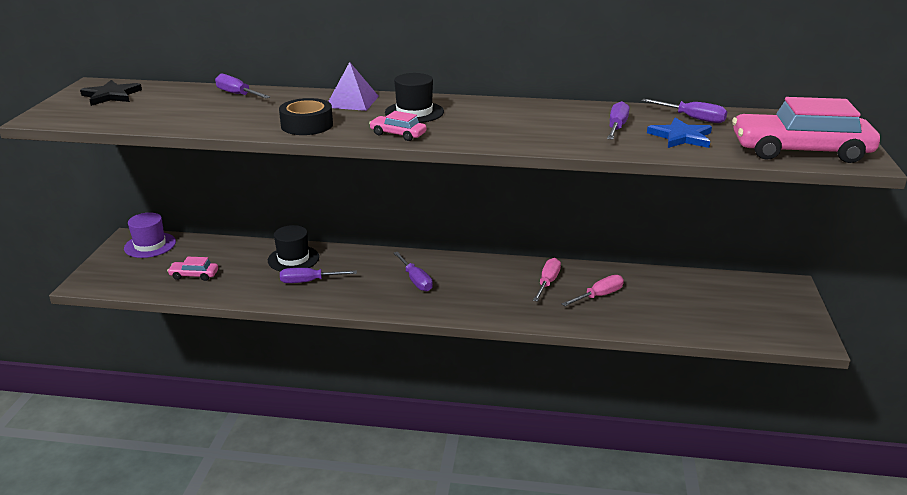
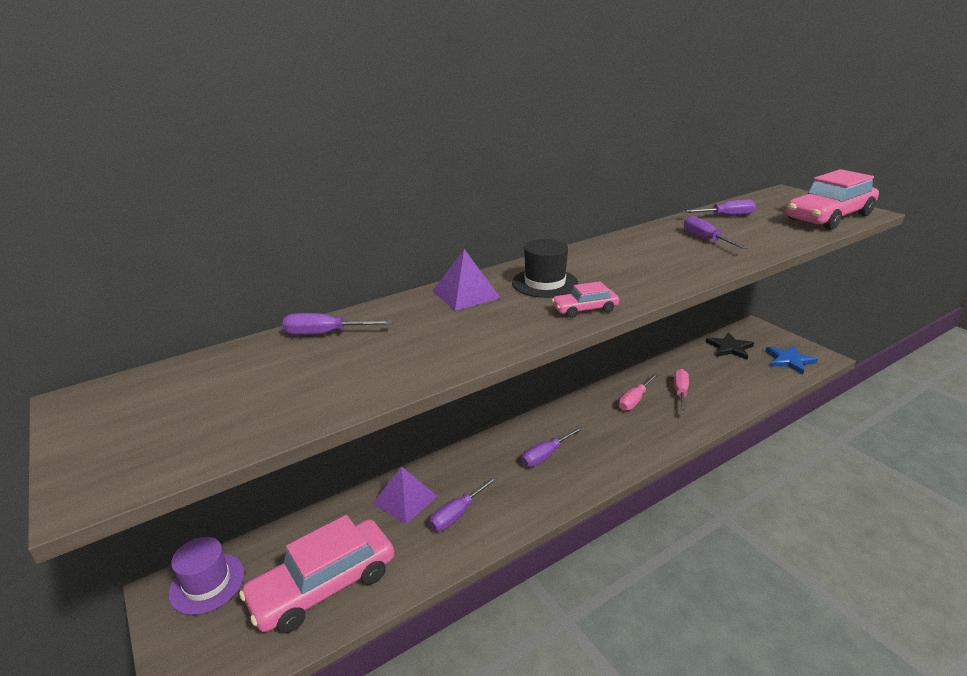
camera: 40 degrees left, 0 degrees up
black star [80,80,142,106] -> black star moved to [706,332,754,360]
pink car [167,257,218,281] -> pink car [239,515,394,633], size x2.23
black hat [268,225,319,272] -> purple pyramid [373,466,437,524]
black tape [279,98,333,135] -> none
purple screwdriver [394,252,433,291] -> purple screwdriver turned 120 degrees clockwise [521,426,583,467]
pink screwdriver [533,258,561,302] -> pink screwdriver turned 120 degrees counterclockwise [619,373,658,411]
blue star [647,118,712,148] -> blue star moved to [766,346,818,374]

